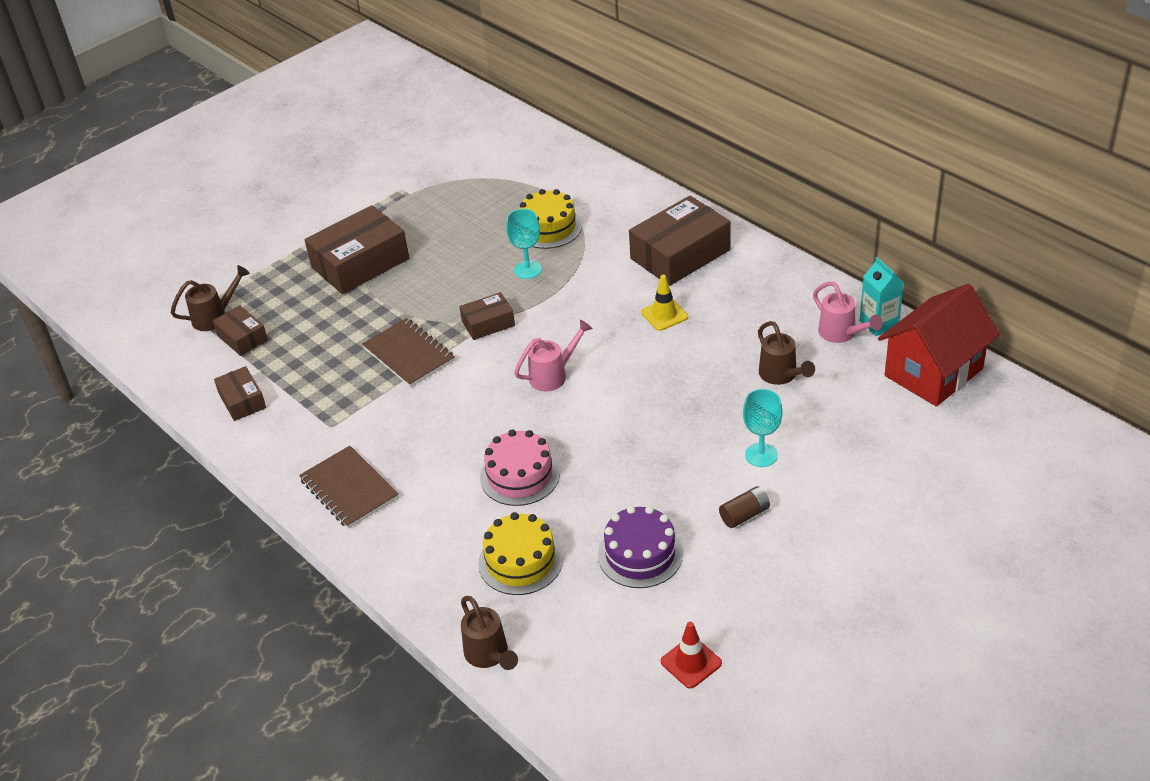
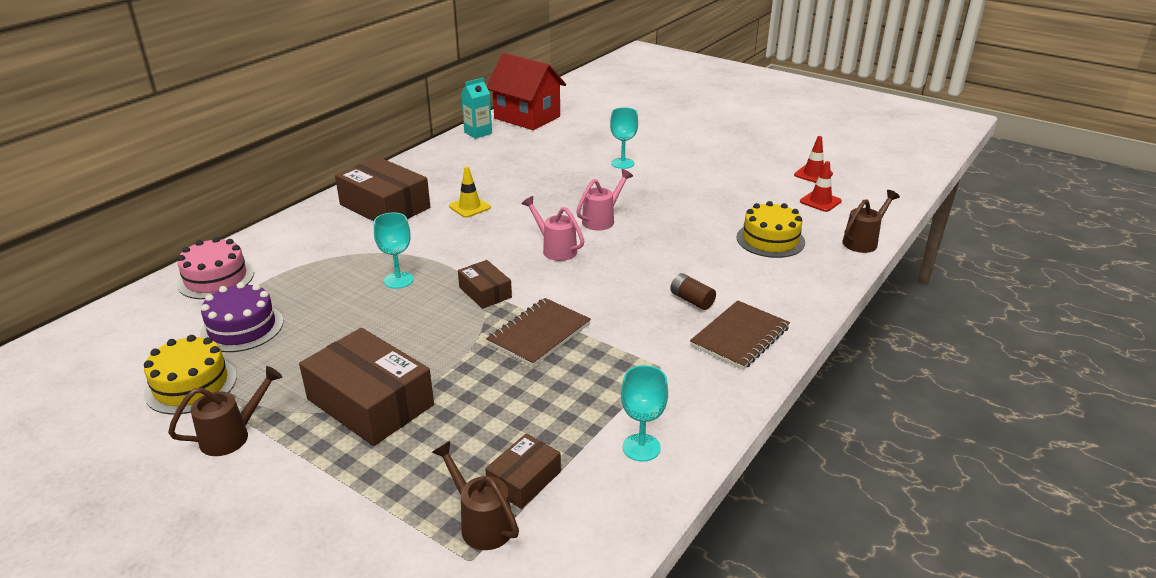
camera: 105 degrees left, 10 degrees down
brown box [214,366,266,421] -> turquoise goblet [621,365,668,462]
pink cake [480,430,560,506] -> pink cake moved to [177,237,254,299]
yellow cake [519,189,582,249] -> yellow cake moved to [144,335,237,415]
purple cake [598,506,683,588] -> purple cake moved to [200,282,283,352]
brown battery [719,486,770,528] -> brown battery moved to [670,273,716,310]
brown watering can [758,321,815,385] -> brown watering can moved to [168,366,282,456]
pink watering can [813,282,883,343] -> pink watering can moved to [576,169,633,230]
none -> red traffic cone [800,161,842,212]

